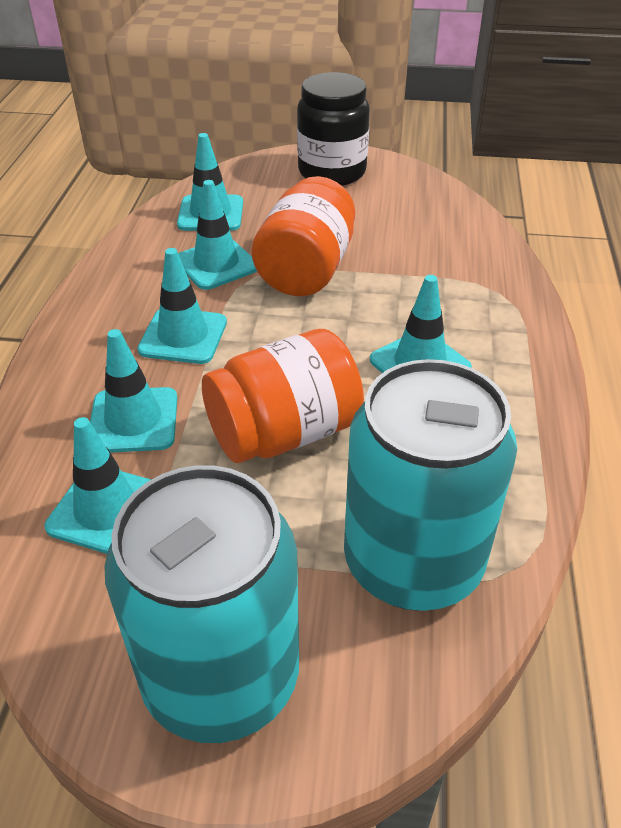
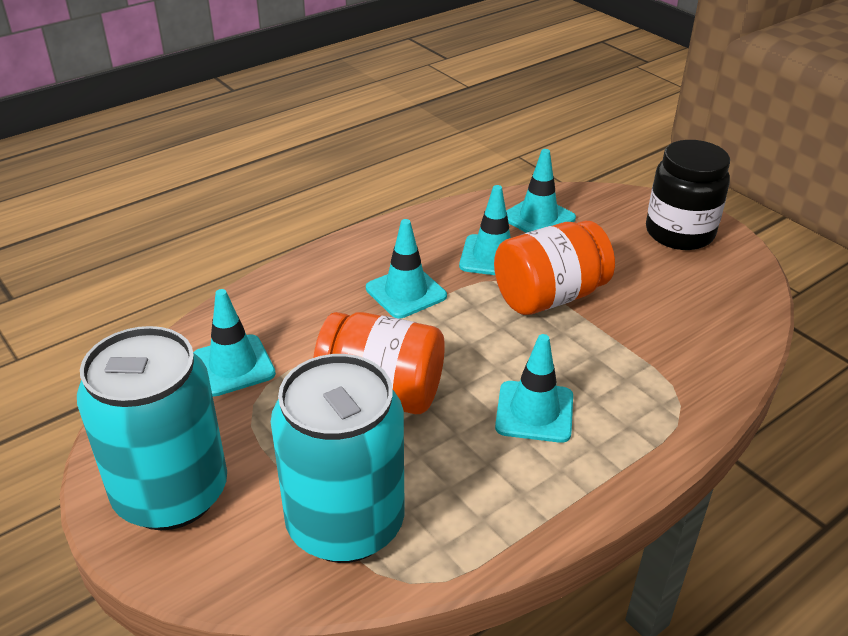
camera: 45 degrees right, 5 degrees down
turquoise traffic cone [90,329,177,453] -> none

